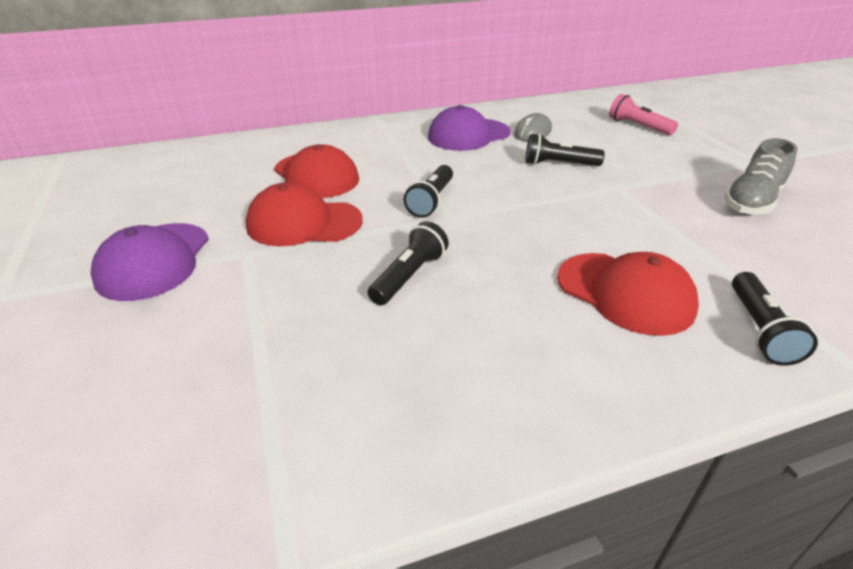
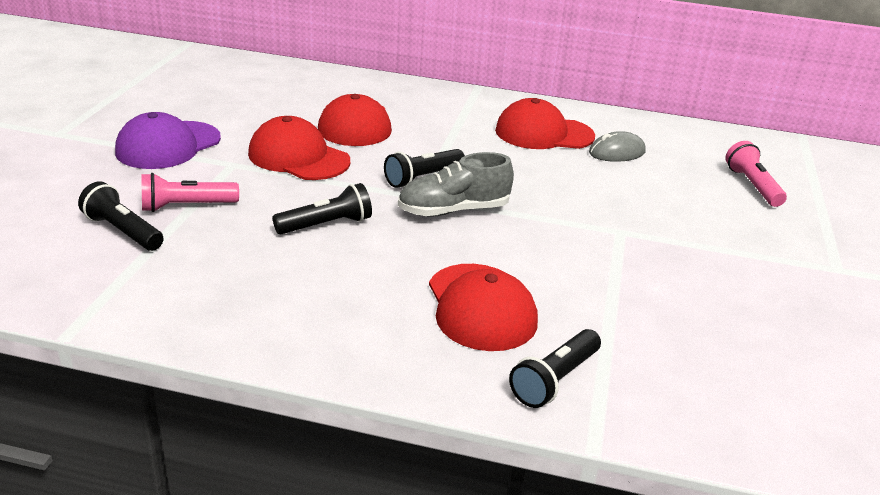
camera: 30 degrees right, 5 degrees down
purple cap [428,105,510,151] -> red cap [495,98,595,149]
black flashlight [525,133,605,166] -> black flashlight moved to [78,181,164,251]
grey shoe [724,138,798,215] -> grey shoe moved to [398,152,514,217]
none -> pink flashlight [141,173,239,212]

